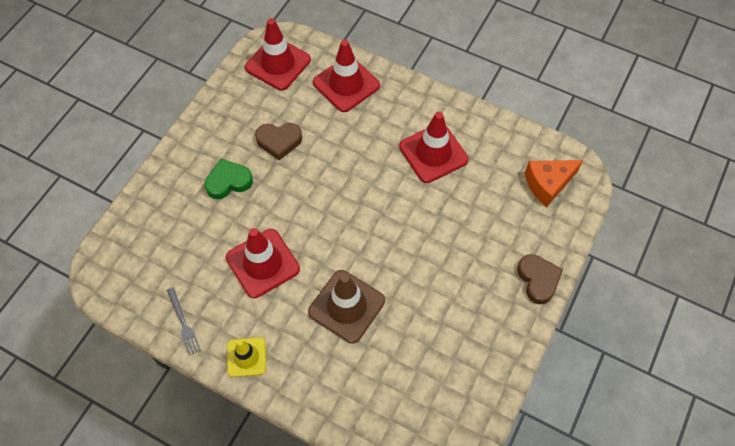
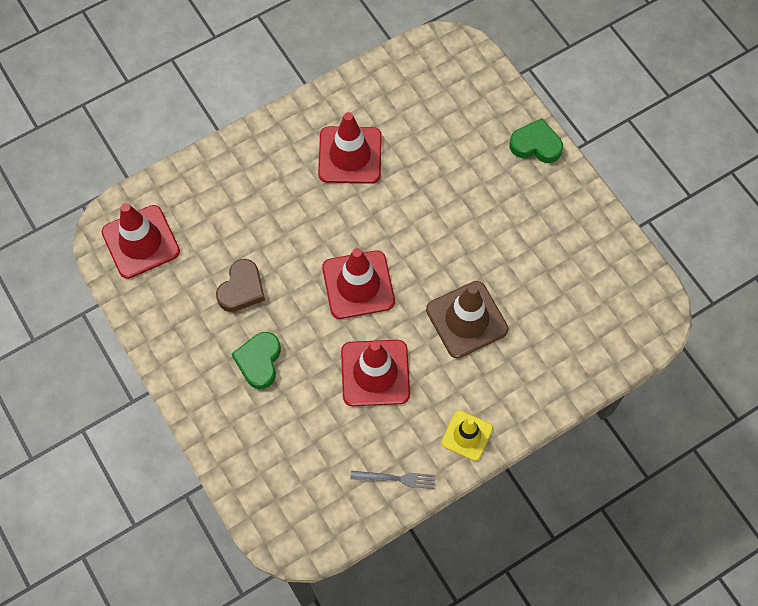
camera: 60 degrees left, 5 degrees up
red traffic cone [313,40,380,112] -> red traffic cone moved to [322,248,395,319]
brown heart [517,254,563,304] -> green heart [510,118,563,163]
orange cheese [525,160,583,207] -> none

